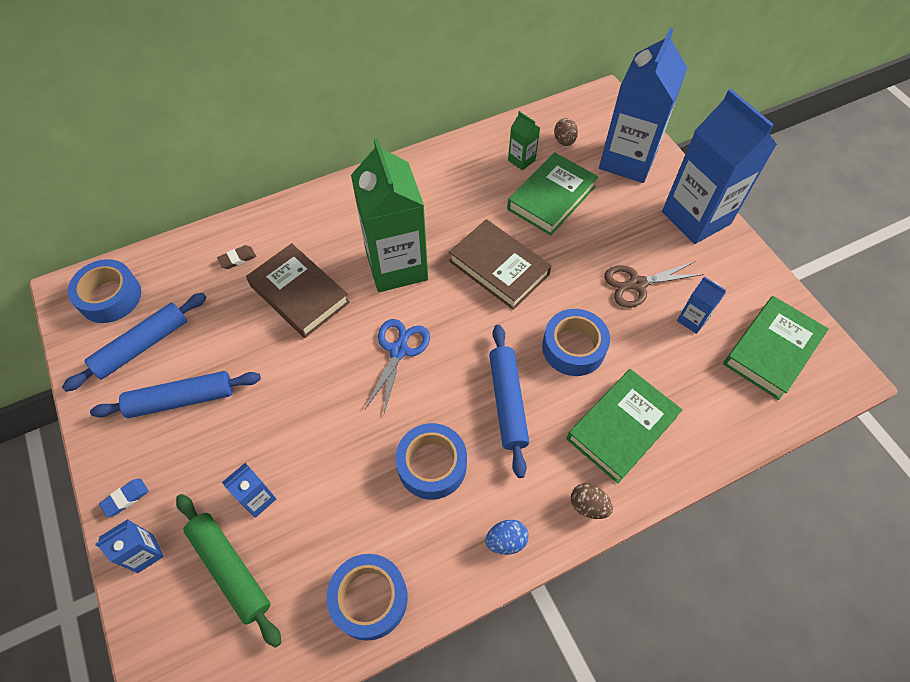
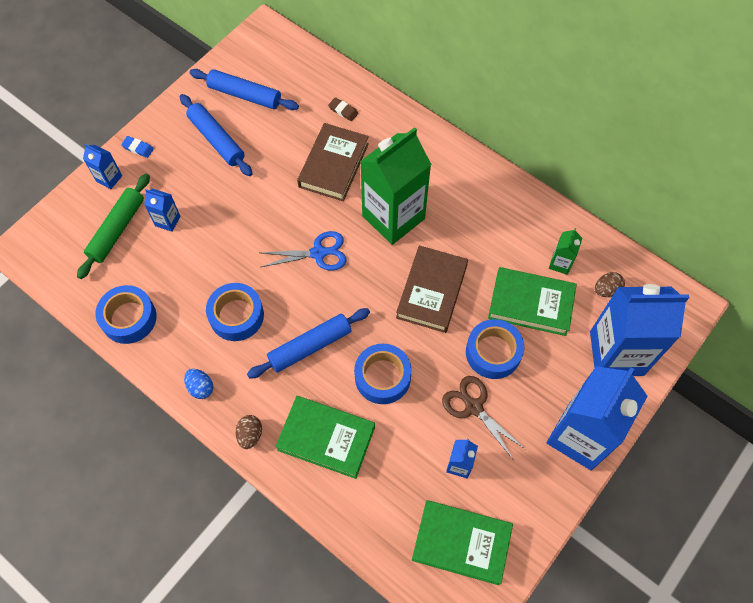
camera: 65 degrees right, 5 degrees up
blue tape [68,259,141,323] -> blue tape moved to [466,319,524,379]

